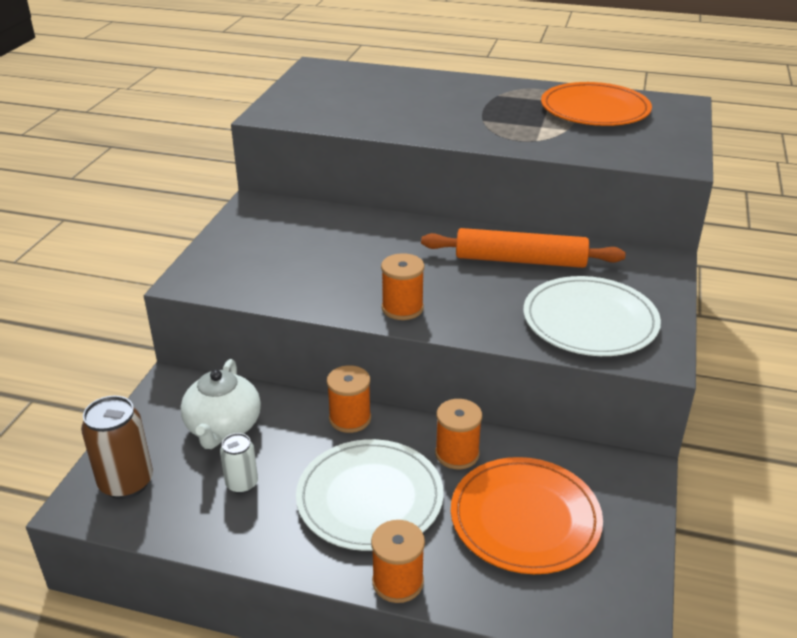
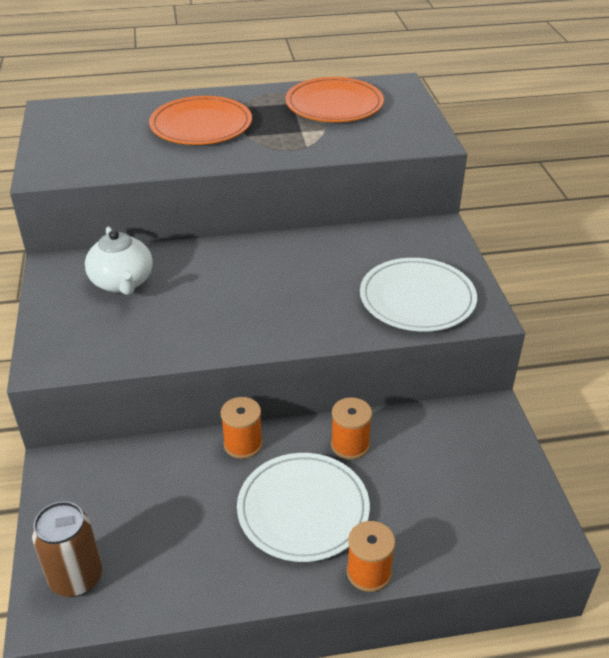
camera: 25 degrees left, 5 degrees up
white teapot [181,359,261,449] -> white teapot moved to [85,227,153,295]
white can [220,433,258,494] -> none
orange spool [381,253,424,320] -> none
orange rolling pin [421,228,626,268] -> none
orange plate [451,457,603,574] -> orange plate moved to [149,96,252,145]

